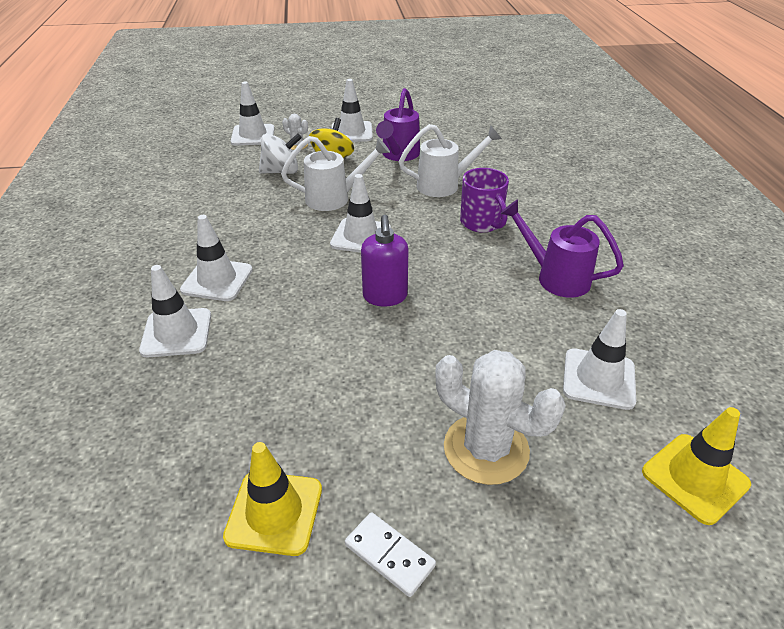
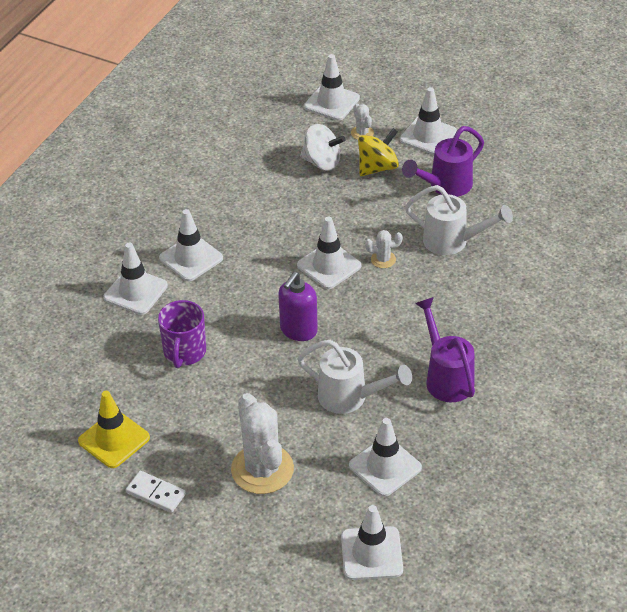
camera: 35 degrees right, 5 degrees up
white watering can [281,136,390,211] -> white watering can moved to [298,340,412,414]
white domino [345,512,436,597] -> white domino turned 45 degrees counterclockwise [126,471,186,513]
purple mug [460,168,509,233] -> purple mug moved to [158,300,206,368]
yellow traffic cone [642,407,751,525] -> white traffic cone [341,505,403,580]
none -> white cactus [365,230,403,268]

